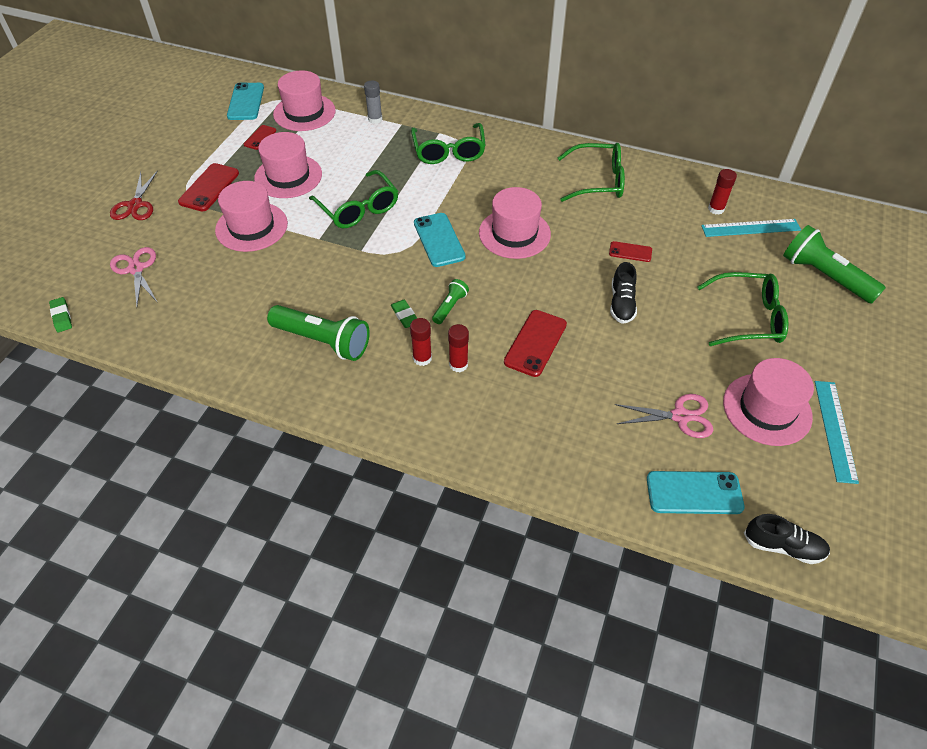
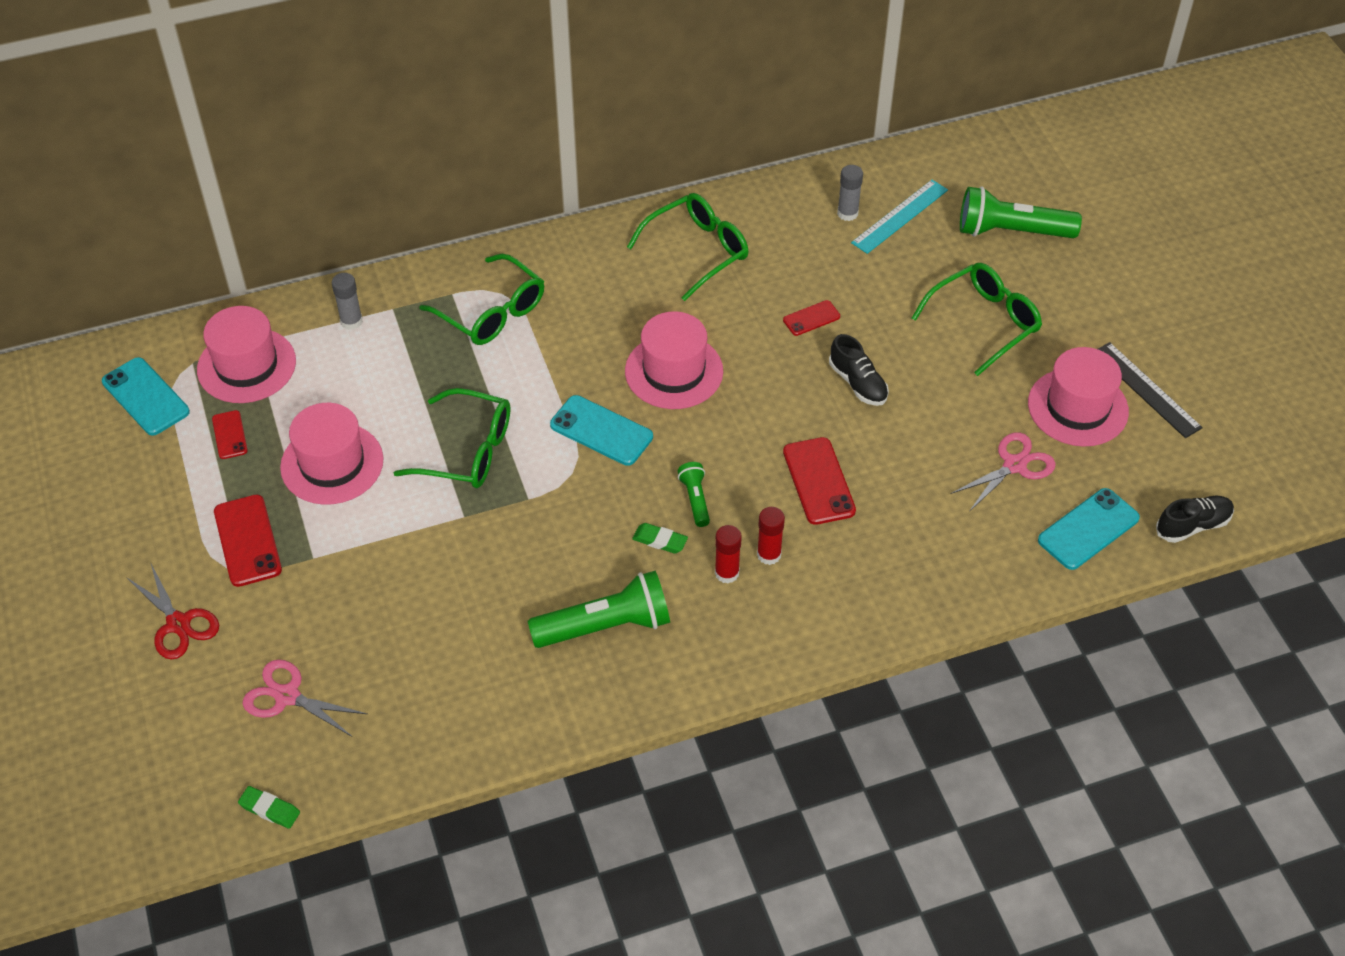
camera: 40 degrees left, 0 degrees up
pink hat [215,181,288,252] -> none
red glue stick [708,169,737,214] -> grey glue stick [837,165,863,221]
turquoise ruler [815,381,859,484] -> black ruler [1098,342,1203,438]

